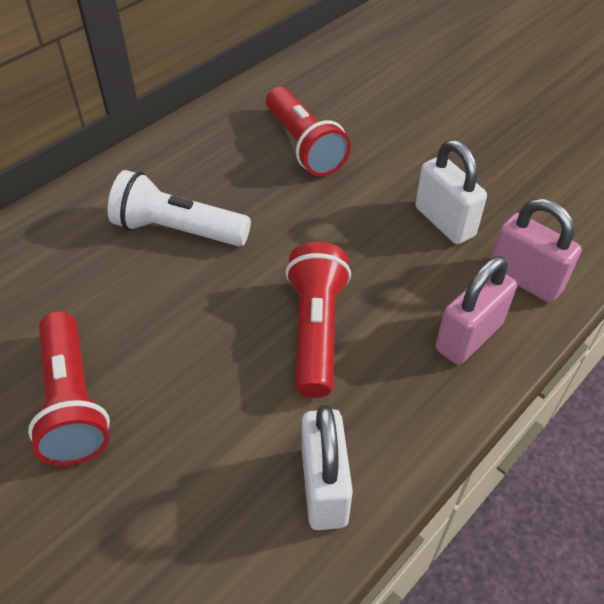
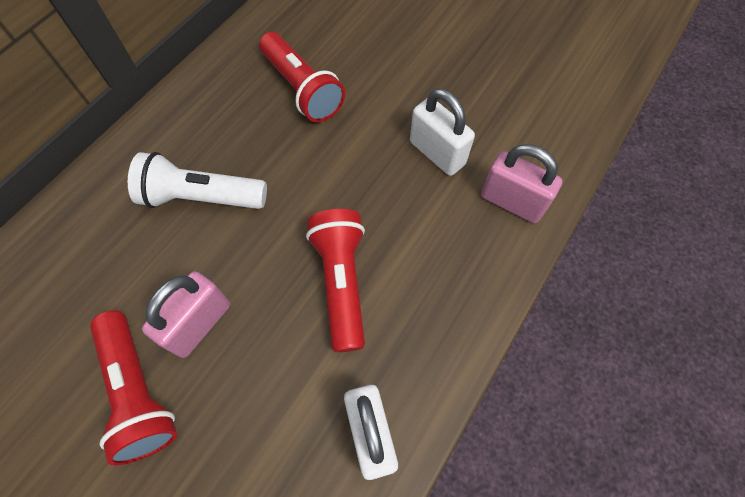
camera: 10 degrees left, 15 degrees up
pink padlock [435,256,517,365] -> pink padlock moved to [142,271,230,358]

